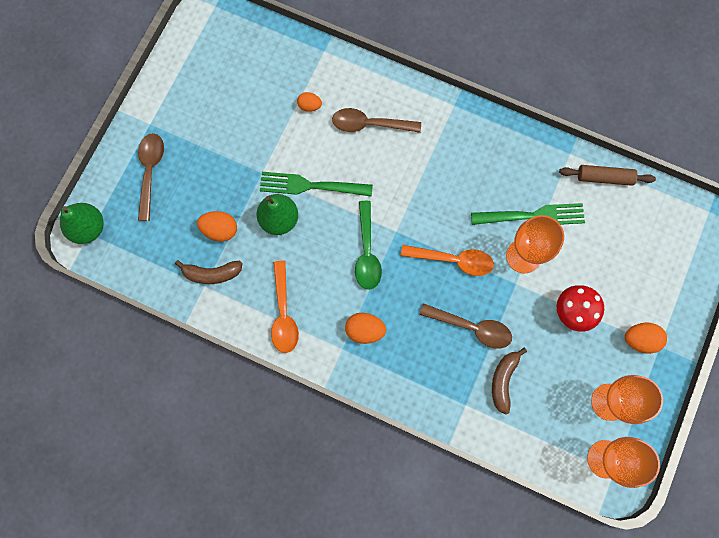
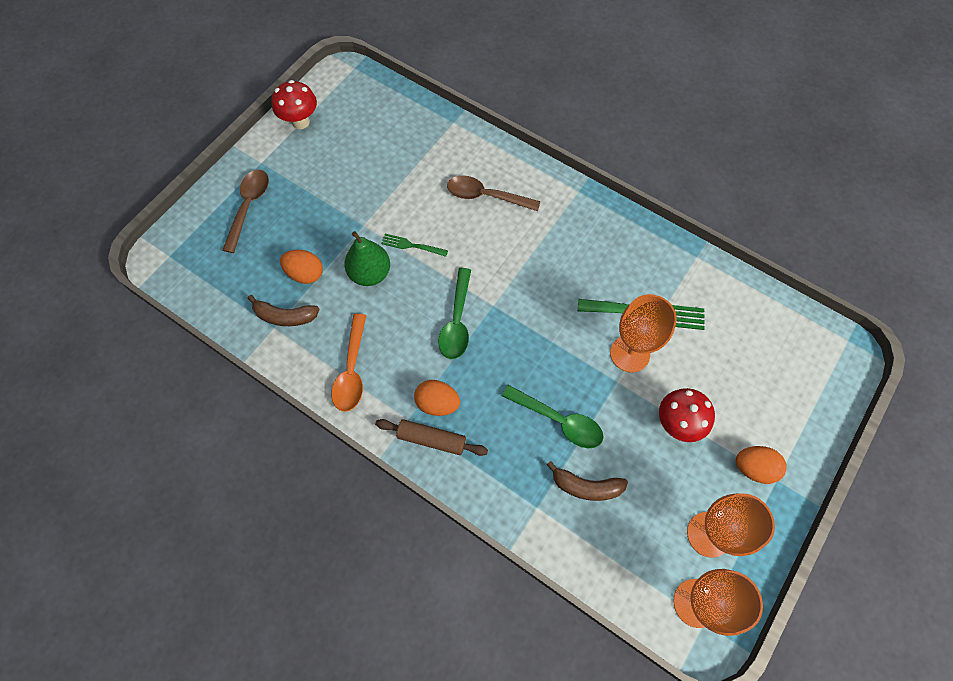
camera: 10 degrees right, 10 degrees down
green pear [60,203,104,244] -> none
green fork [260,172,373,197] -> green fork [381,234,448,257], size x0.56
orange egg [297,92,322,112] -> none
orange spoon [401,245,494,276] -> none
brown spoon [419,303,512,349] -> green spoon [502,385,604,448]
brown banana [492,348,527,415] -> brown banana turned 105 degrees counterclockwise [547,461,628,501]
brown rolling pin [559,165,656,186] -> brown rolling pin moved to [375,419,488,456]
none -> red mushroom [272,80,317,129]

